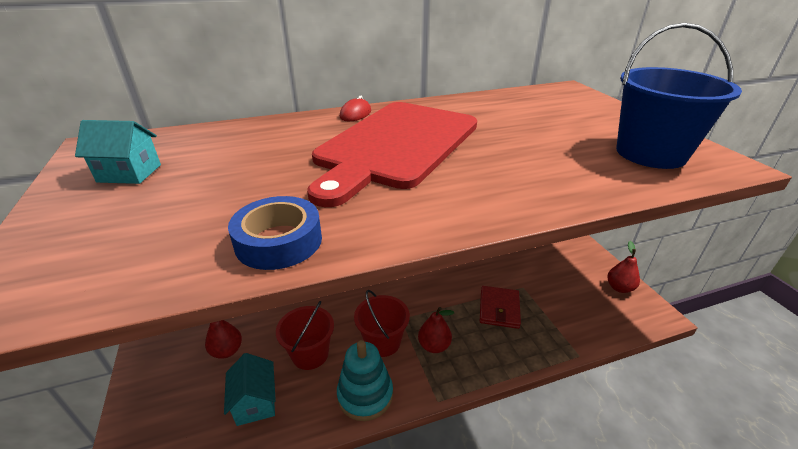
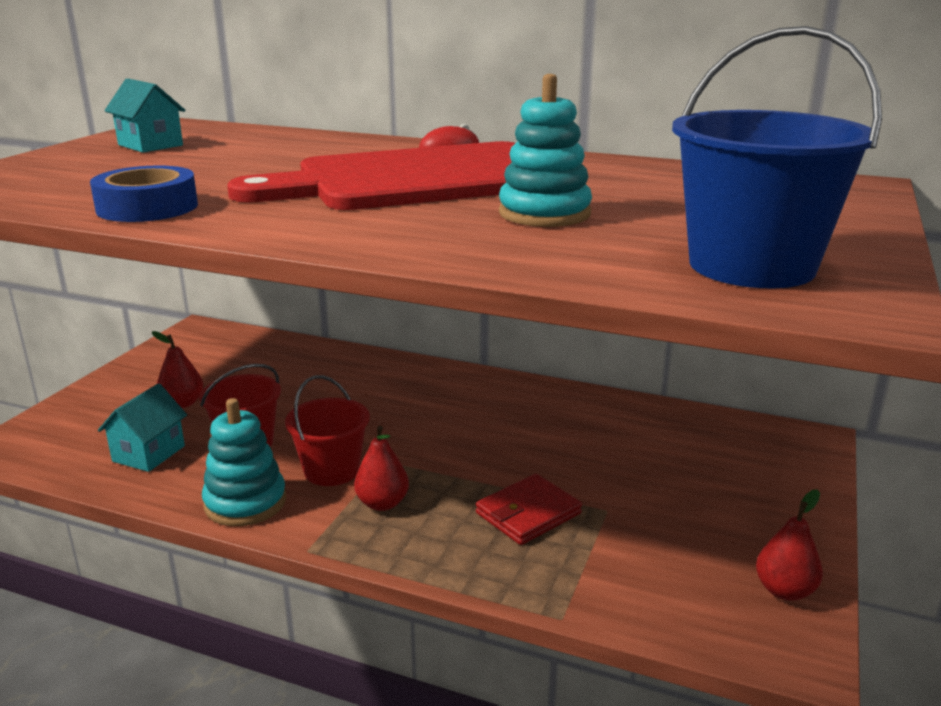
camera: 40 degrees right, 10 degrees down
none -> turquoise stacking toy [499,74,592,227]

